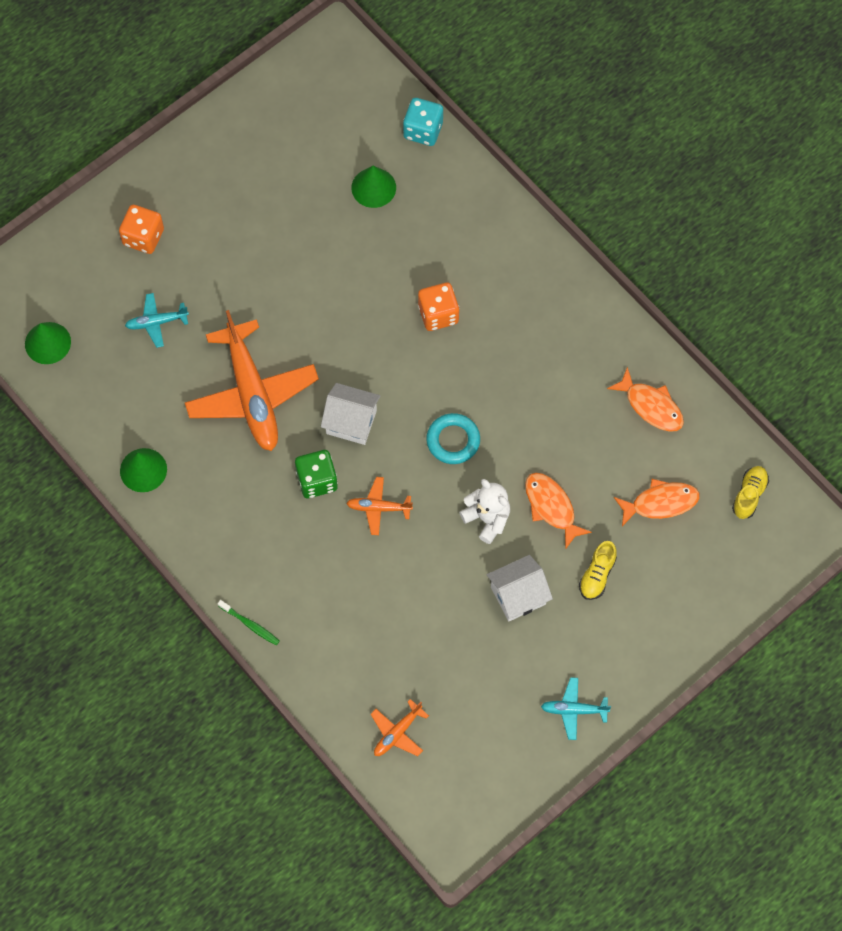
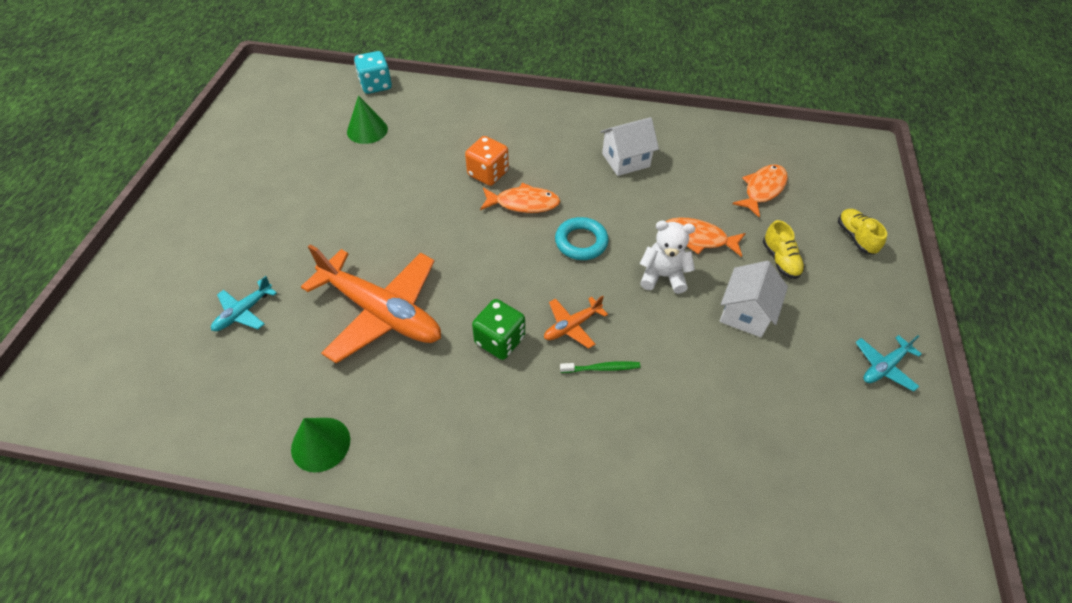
camera: 40 degrees left, 15 degrees down
green cone [25,322,71,364] -> none
orange dice [119,205,164,254] -> none
green toothbrush [218,600,280,645] -> green toothbrush moved to [560,361,640,373]
white house [321,383,381,445] -> white house moved to [600,117,659,176]
orange plane [371,699,429,756] -> none
orange fish [607,367,684,432] -> orange fish moved to [480,183,560,213]
yellow shoe [732,466,769,519] -> yellow shoe moved to [838,209,887,254]

